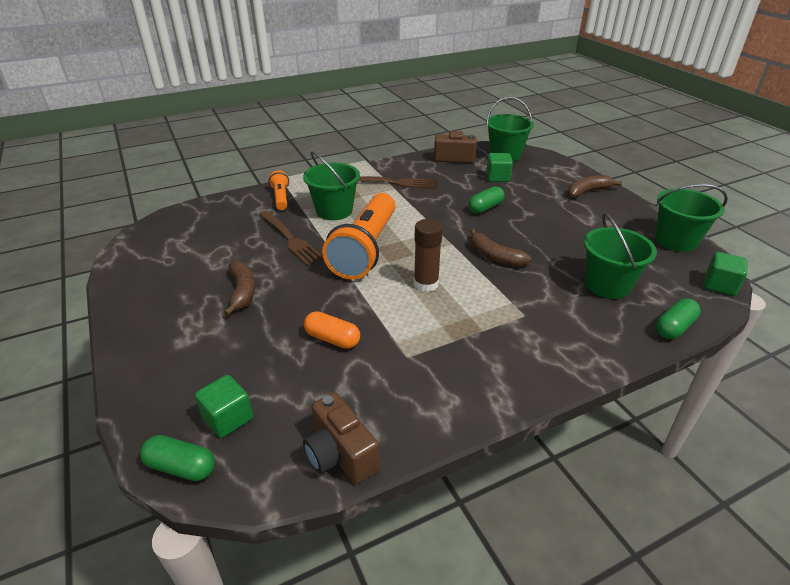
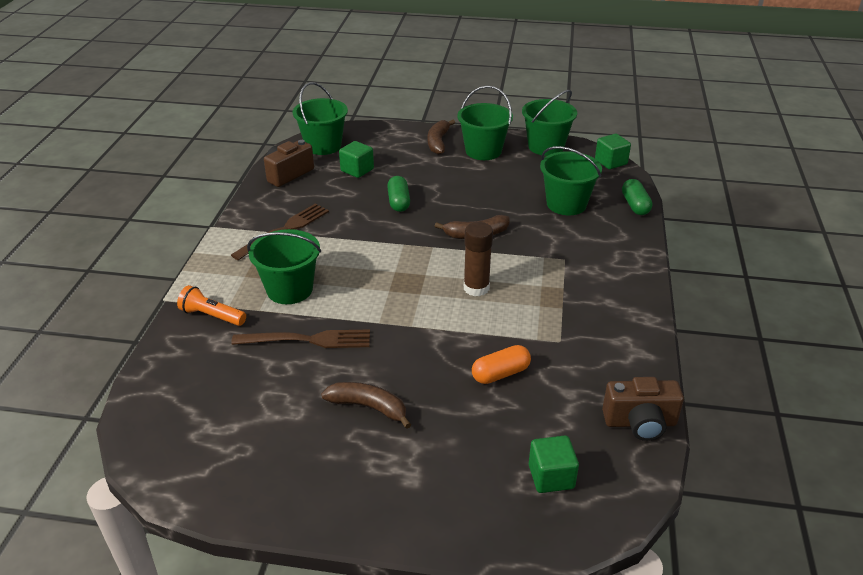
camera: 55 degrees left, 0 degrees up
green capsule [140,435,215,481] -> none
orange flashlight [322,193,395,280] -> none
none -> green bucket [457,86,513,160]

